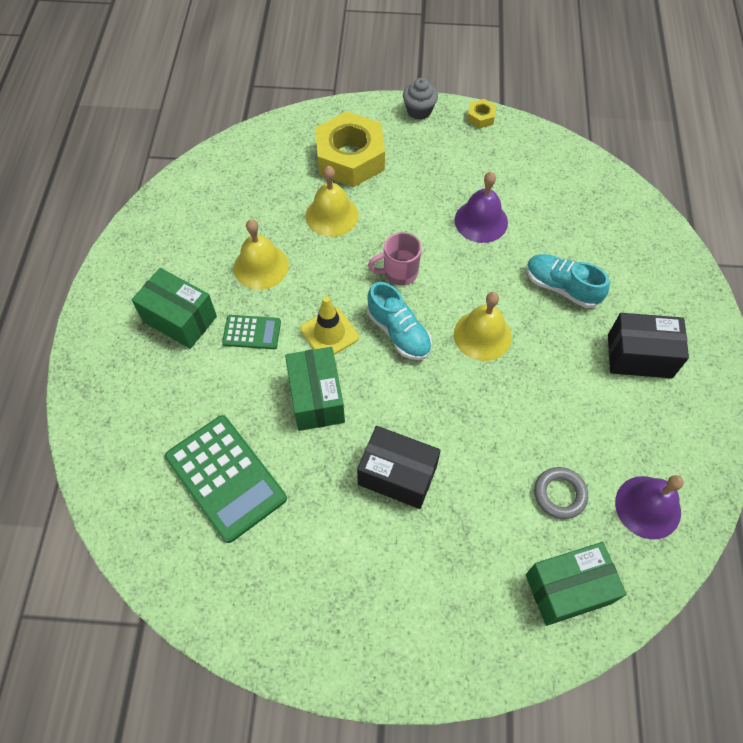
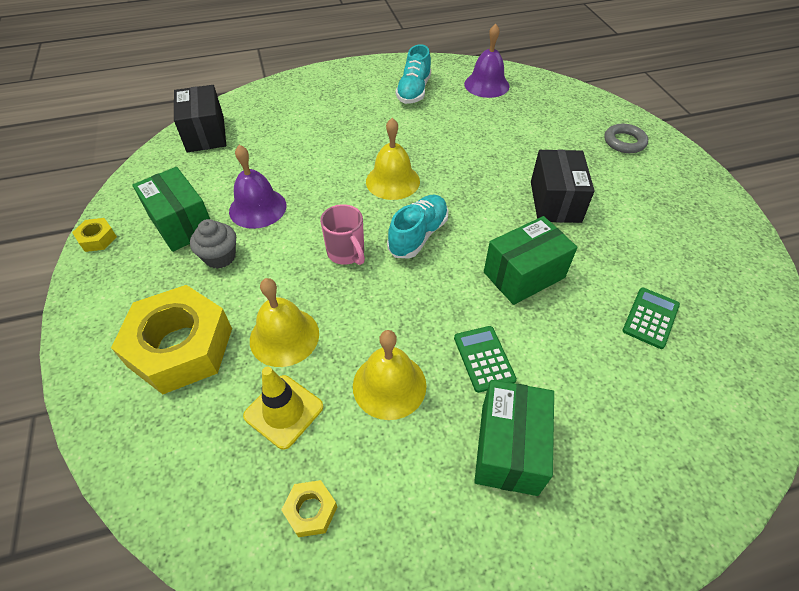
camera: 110 degrees left, 10 degrees down
green calculator [165,415,287,543] -> green calculator [623,287,680,349], size x0.52
yellow traffic cone [300,296,359,355] -> yellow traffic cone moved to [243,367,323,450]
grey cupcake [403,78,438,120] -> grey cupcake moved to [190,219,236,269]
turquoise shoe [526,254,610,308] -> turquoise shoe moved to [396,44,431,104]
green box [526,542,627,626] -> green box moved to [133,167,210,252]
grey ring [534,467,588,519] -> grey ring moved to [604,124,648,153]
black box [608,313,689,378] -> black box moved to [174,85,226,152]
none -> yellow nut [281,480,337,537]

